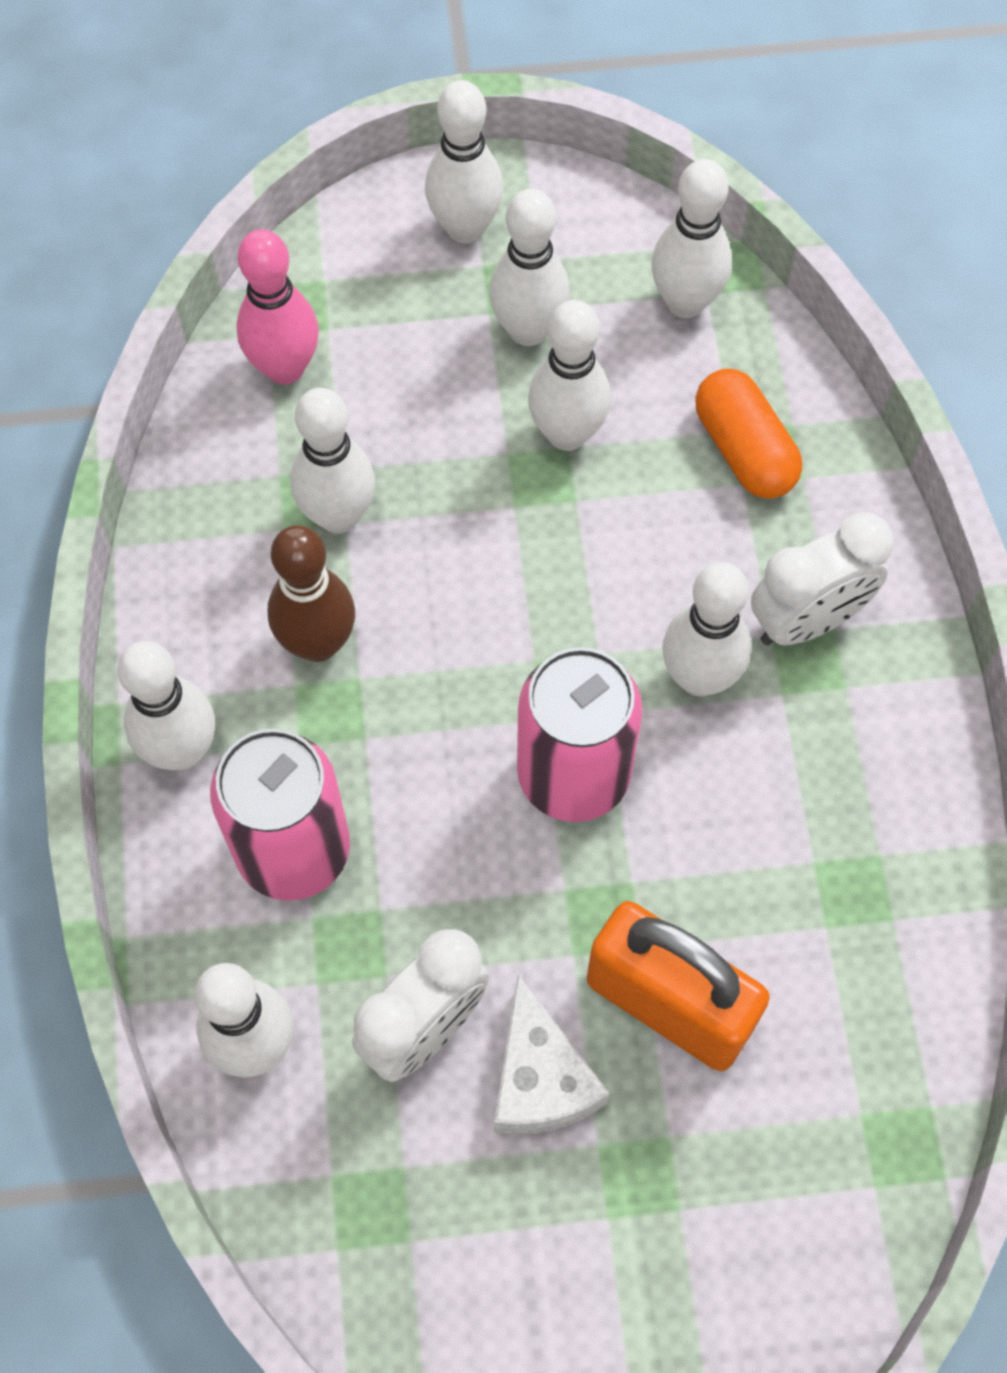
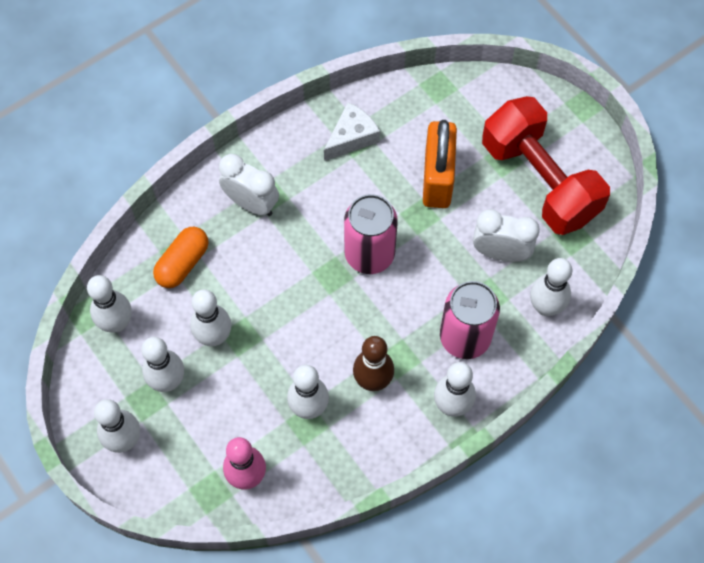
camera: 120 degrees left, 0 degrees up
white cheese [494,974,610,1134] -> white cheese moved to [324,102,380,161]
white bowling pin [662,562,751,696] -> none
none -> red dumbbell [482,96,610,235]

